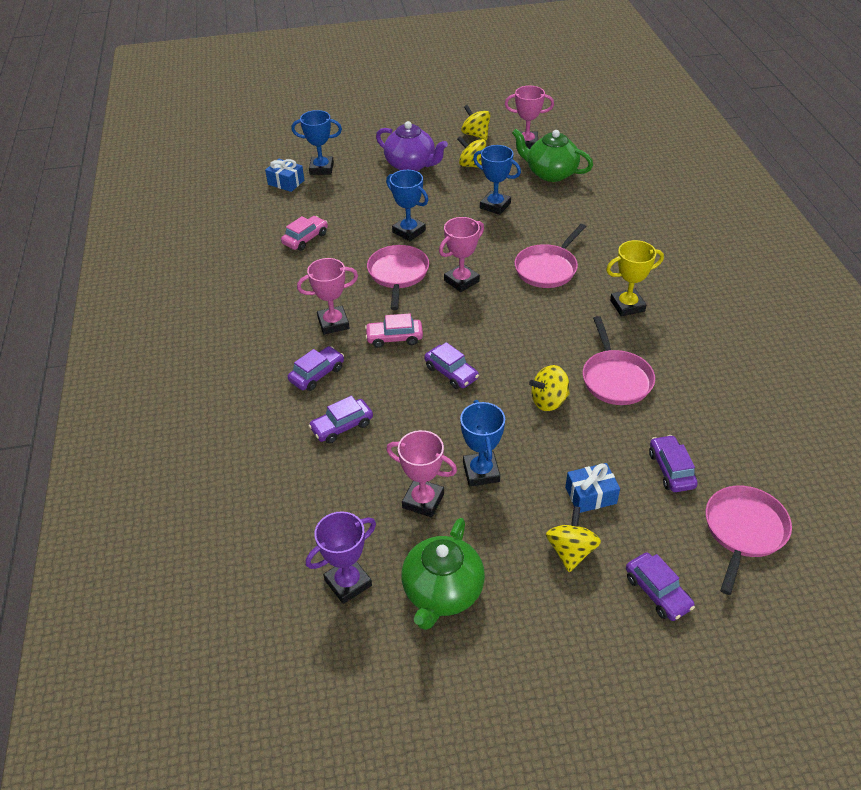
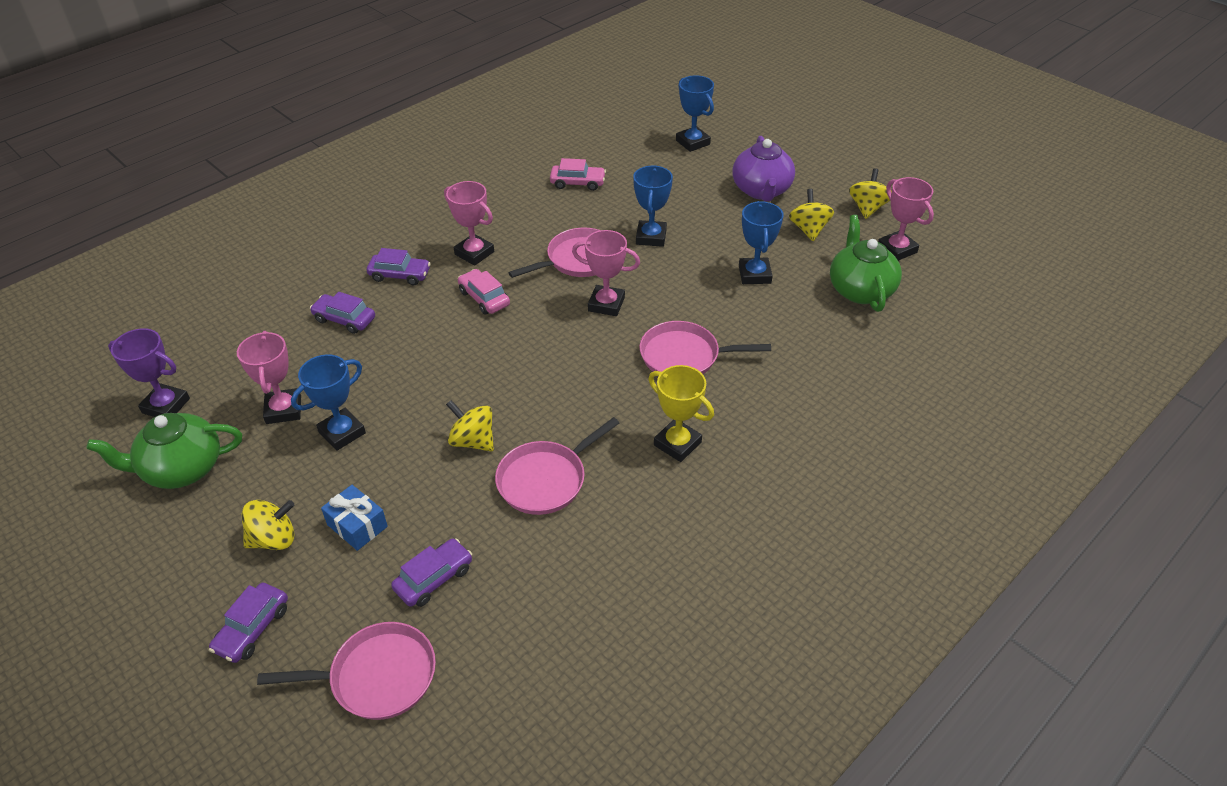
camera: 55 degrees right, 0 degrees up
blue gift [265,159,304,192] -> none
purple car [424,342,479,389] -> none

